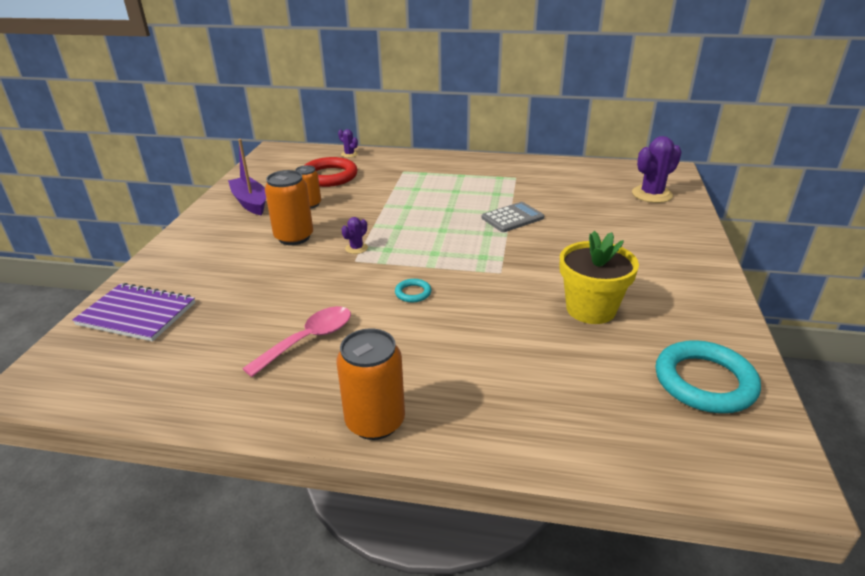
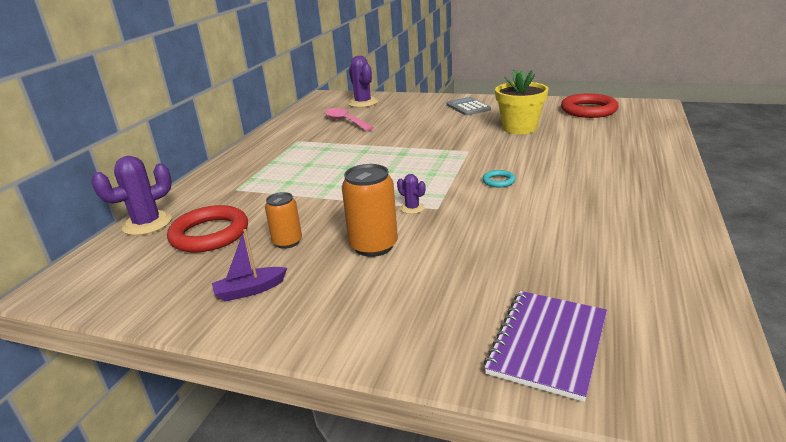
camera: 80 degrees left, 5 degrees down
purple boat [228,139,266,215] -> purple boat [212,229,287,302], size x0.66
pink spoon [242,306,351,377] -> pink spoon moved to [324,108,374,131]
orange can [336,328,405,440] -> none
purple cactus [338,129,358,158] -> purple cactus [91,156,172,235], size x1.98
grey calculator [482,202,544,232] -> grey calculator moved to [446,97,491,116]
turquoise ring [656,340,761,413] -> red ring [561,93,619,118]

